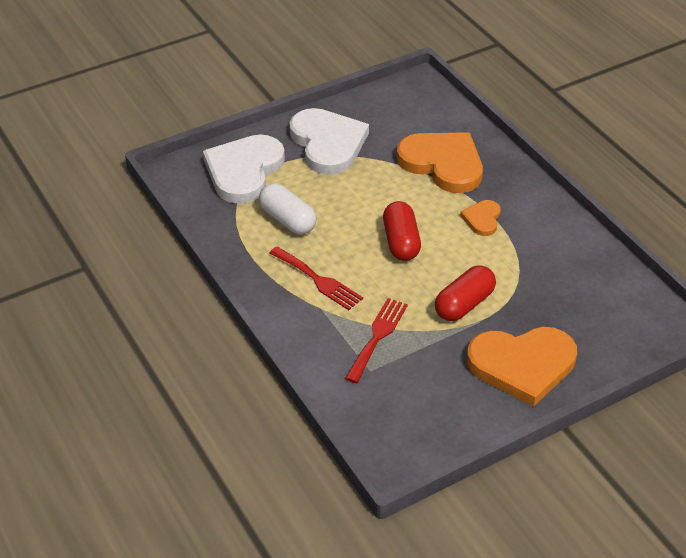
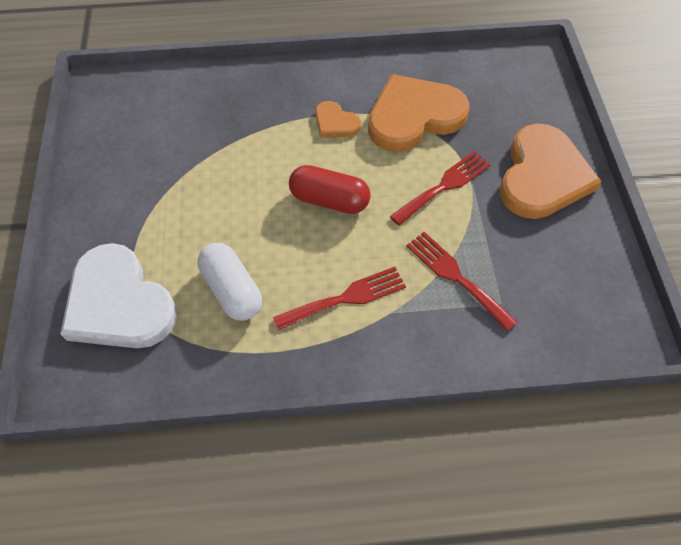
camera: 65 degrees left, 15 degrees up
white capsule [259,183,316,234] -> white capsule turned 75 degrees clockwise [198,243,262,321]
white heart [289,108,369,175] -> none
orange heart [397,132,483,193] -> orange heart moved to [368,74,469,152]
red capsule [435,265,496,321] -> red fork [390,151,491,226]

